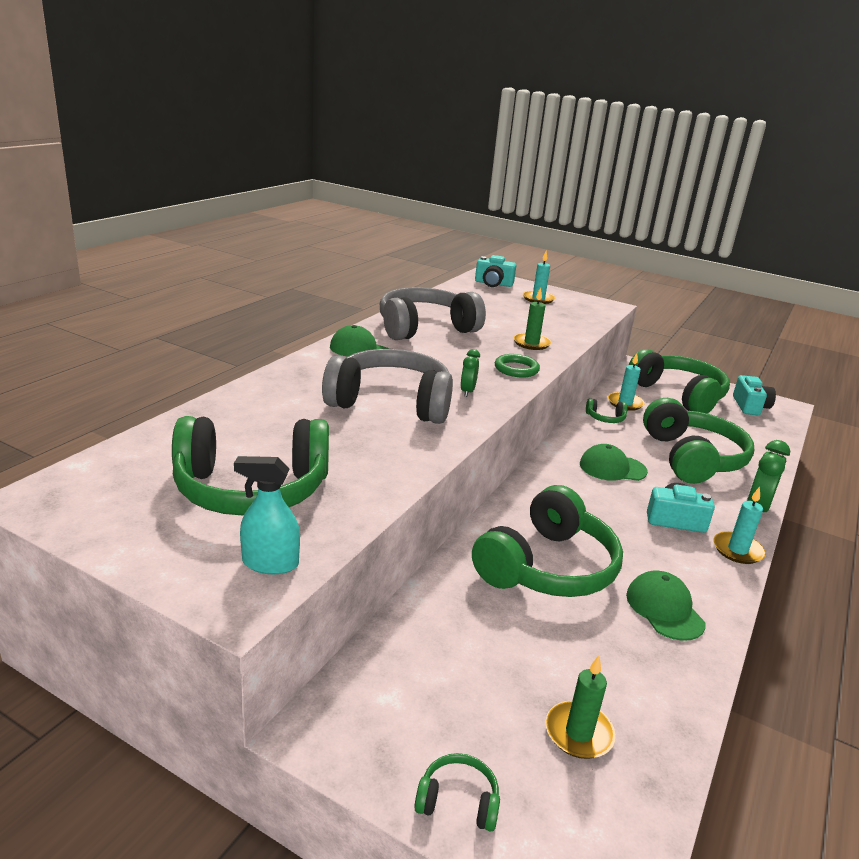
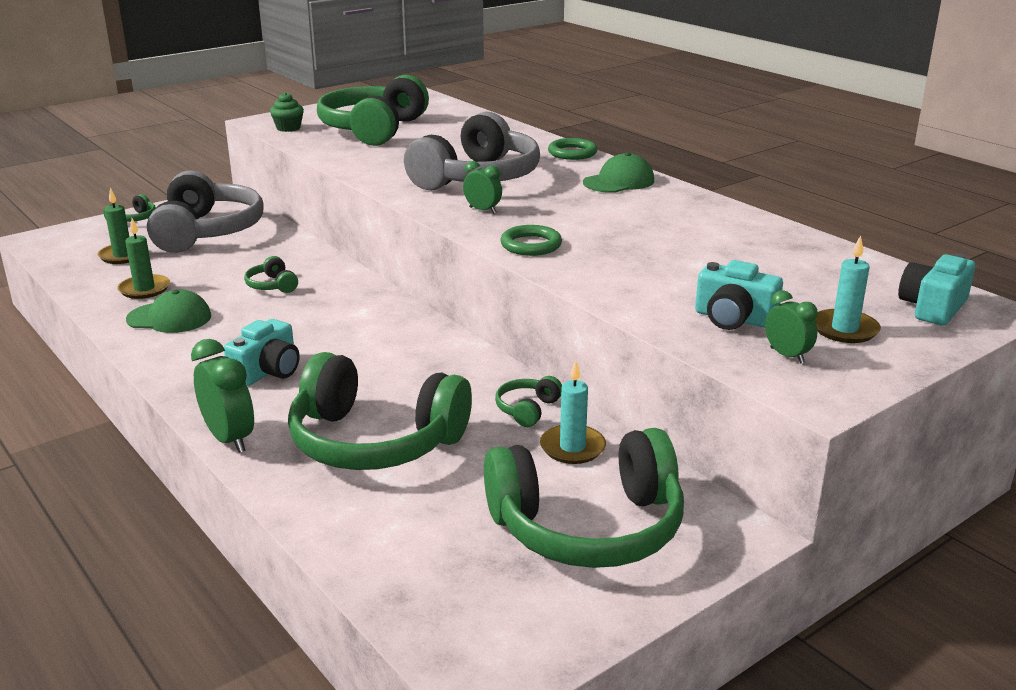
camera: 115 degrees right, 0 degrees up
turquoise spray bottle [234,456,300,574] -> green cupcake [270,92,304,132]
grey headphones [380,287,486,340] -> grey headphones moved to [147,170,263,253]
green headphones [472,485,623,597] -> green headphones [244,256,298,293], size x0.41
green candle [513,287,551,350] -> green candle moved to [117,218,170,299]
green cap [580,444,648,481] -> none
turquoise candle [713,487,766,564] -> none
turquoise camera [733,375,776,415] -> turquoise camera moved to [695,260,783,330]
none -> green ring [548,138,597,160]
none -> green clock [765,290,818,363]

